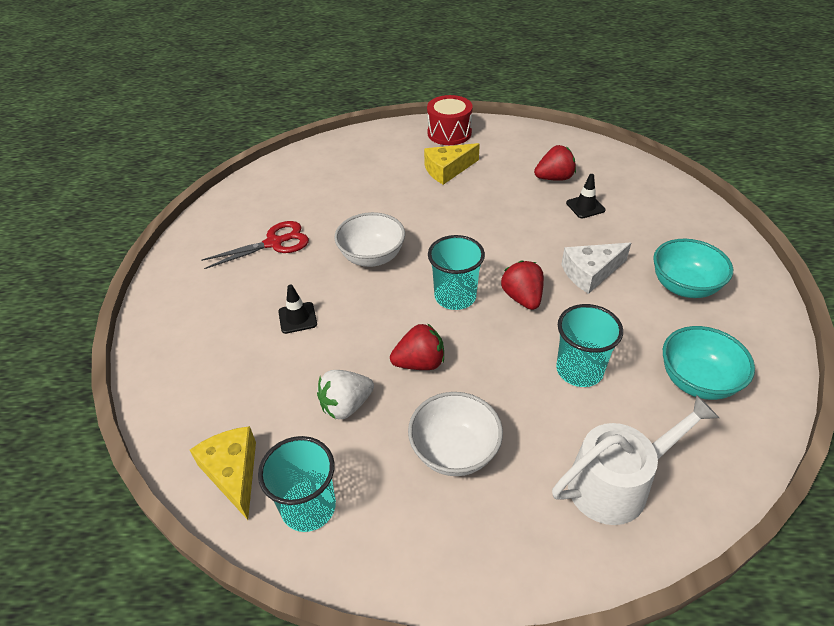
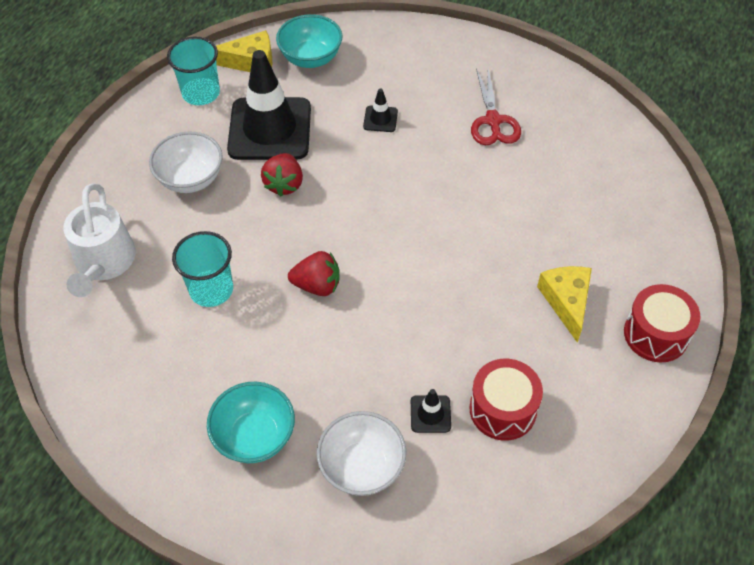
camera: 110 degrees right, 10 degrees up
white strawberry [317,370,374,419] -> black traffic cone [227,50,311,160]
white bowl [335,212,405,267] -> white bowl moved to [317,411,407,496]
turquoise cup [428,235,485,310] -> none
red strawberry [534,145,576,181] -> red drum [470,359,543,441]
white cheese [561,243,631,294] -> none
turquoise bowl [663,326,755,400] -> turquoise bowl moved to [276,14,342,68]

